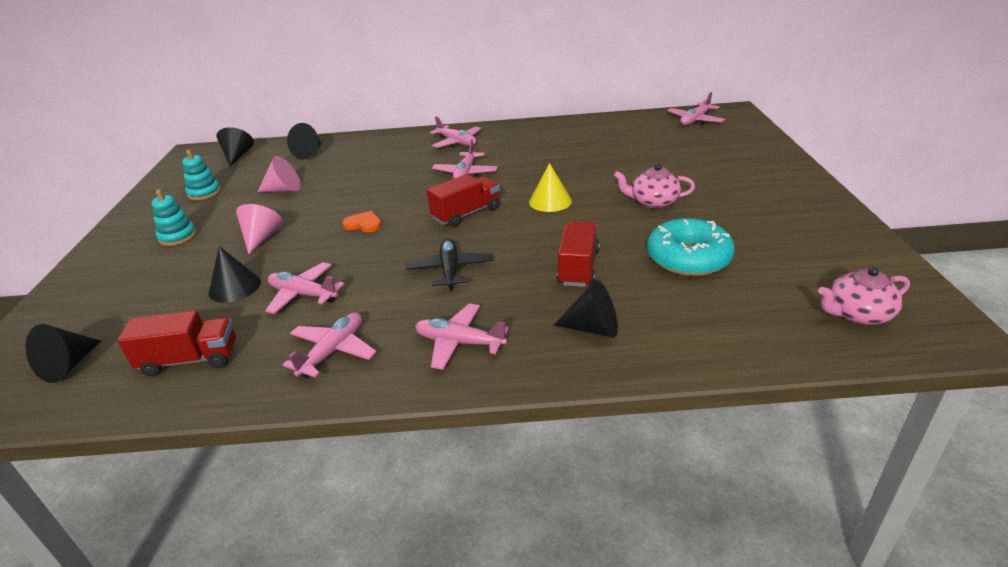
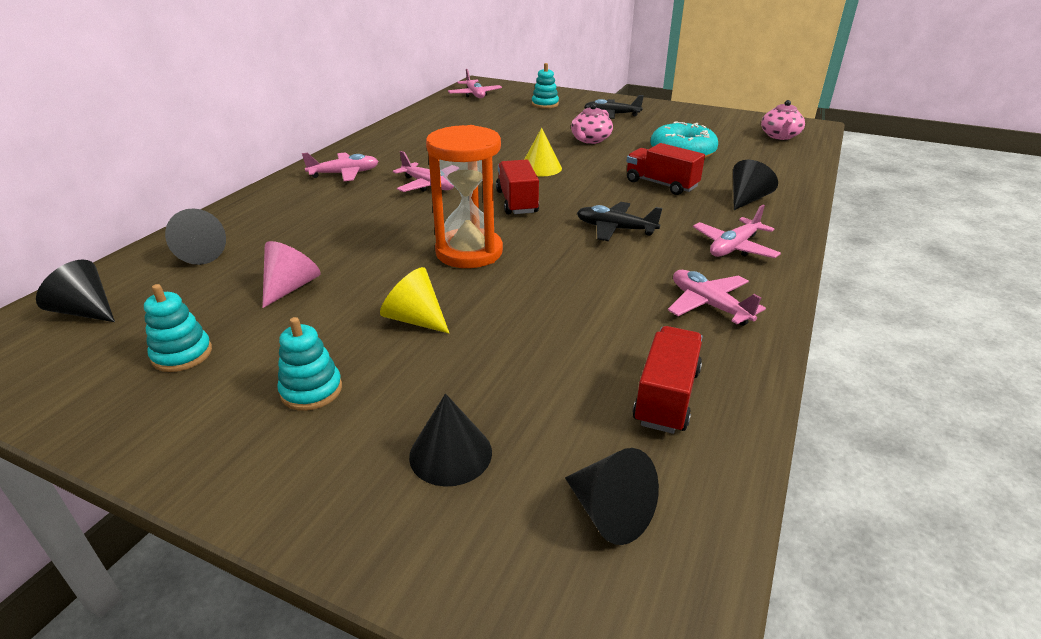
camera: 65 degrees left, 0 degrees up
black cone [209,246,261,303] -> black cone moved to [409,393,492,487]
pink cone [236,204,283,254] -> yellow cone [380,267,449,333]
pink plane [265,262,345,314] -> none
orange heart [342,211,382,232] -> orange hourglass [426,125,503,268]
none -> turquoise stacking toy [532,63,559,108]
none -> black plane [584,95,644,119]

